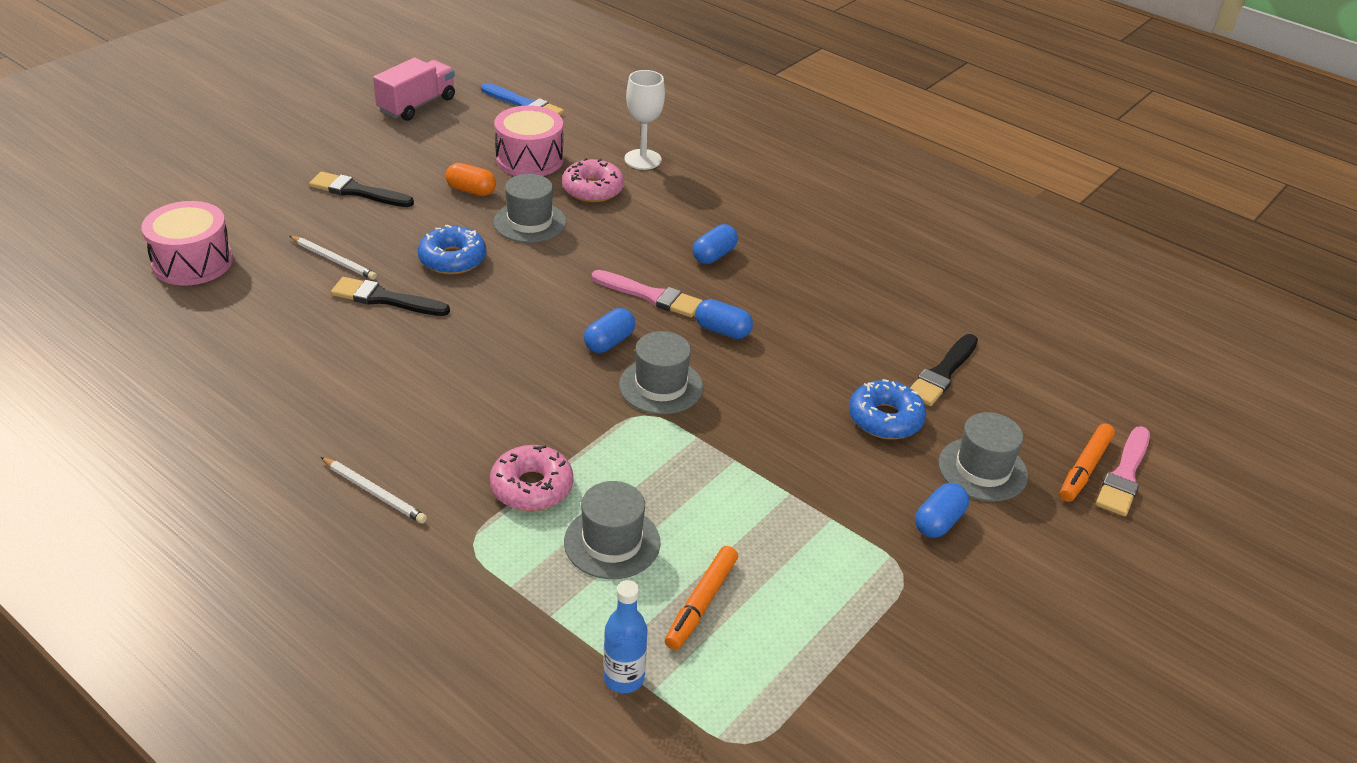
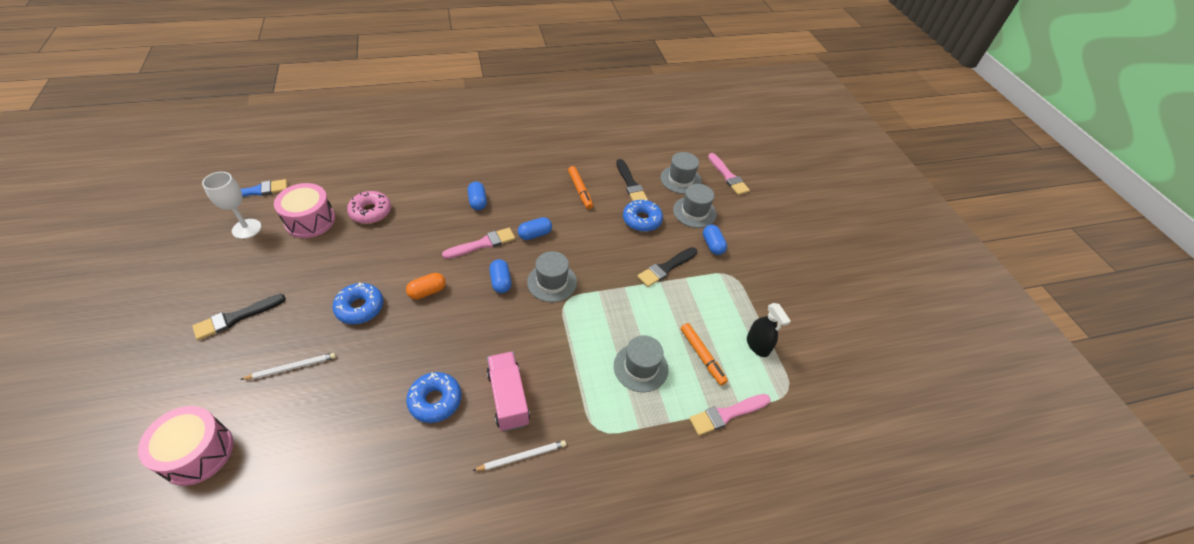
camera: 55 degrees left, 10 degrees up
black brush [331,277,450,316] -> black brush moved to [637,247,697,287]
pink truck [373,58,455,121] -> pink truck moved to [487,351,530,431]
orange capsule [446,163,496,196] -> orange capsule moved to [406,273,446,300]
pink donut [490,445,574,511] -> none
grey hat [494,174,566,243] -> grey hat moved to [660,152,702,194]
blue bottle [603,580,648,693] -> pink brush [689,394,771,436]
white goblet [624,70,665,170] -> white goblet moved to [202,172,262,239]
orange marker [1060,423,1115,502] -> orange marker moved to [568,166,593,209]
none -> blue donut [406,372,461,423]
none -> black spray bottle [747,303,791,357]

